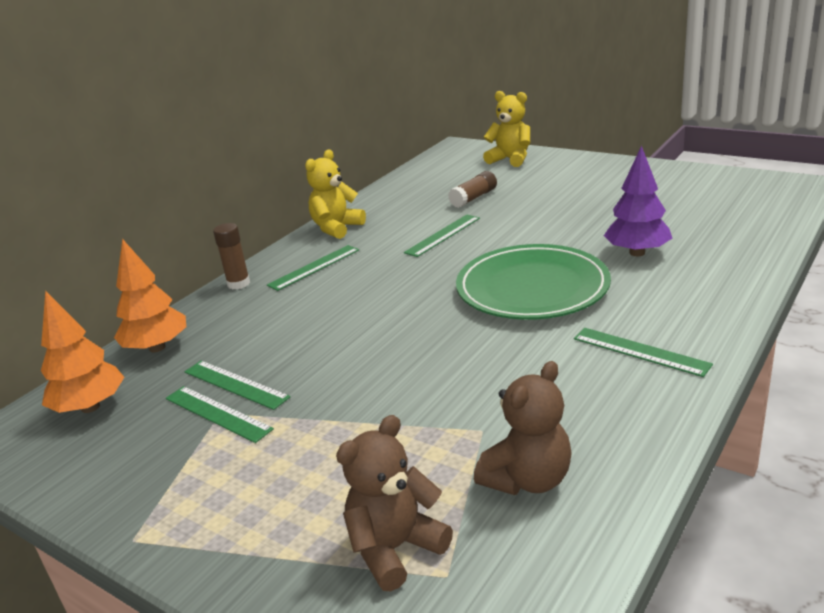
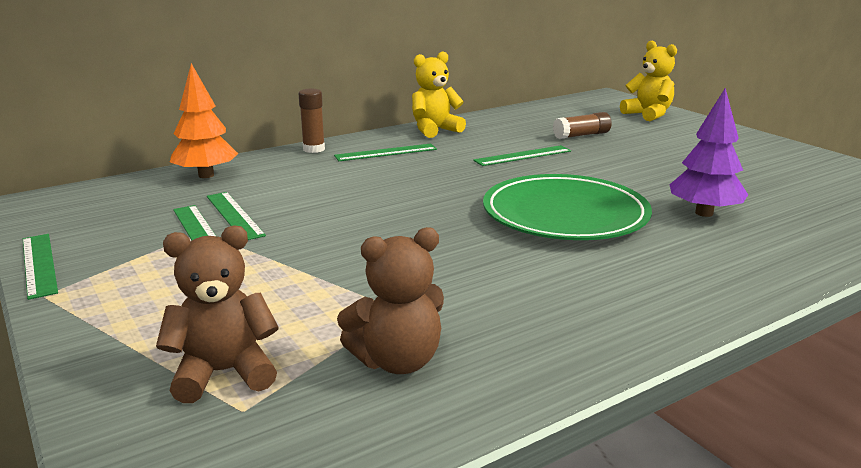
camera: 20 degrees right, 5 degrees down
orange tree [41,291,124,413] -> none
green ruler [574,328,713,377] -> green ruler moved to [23,234,58,300]

